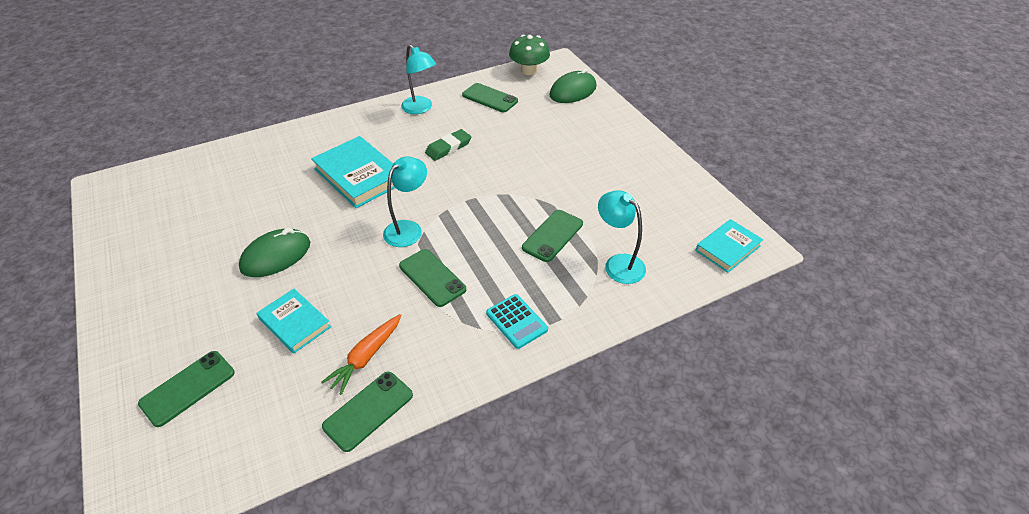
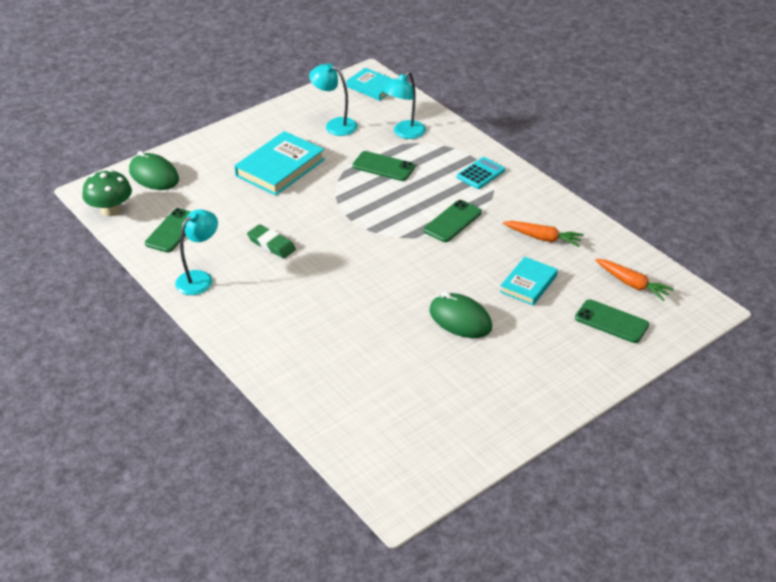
camera: 100 degrees left, 5 degrees down
turquoise book [311,136,395,208] -> turquoise book moved to [234,131,325,196]
green phone [322,372,413,452] -> none
turquoise lamp [383,156,427,247] -> turquoise lamp moved to [309,63,358,136]
none -> orange carrot [595,259,674,301]

